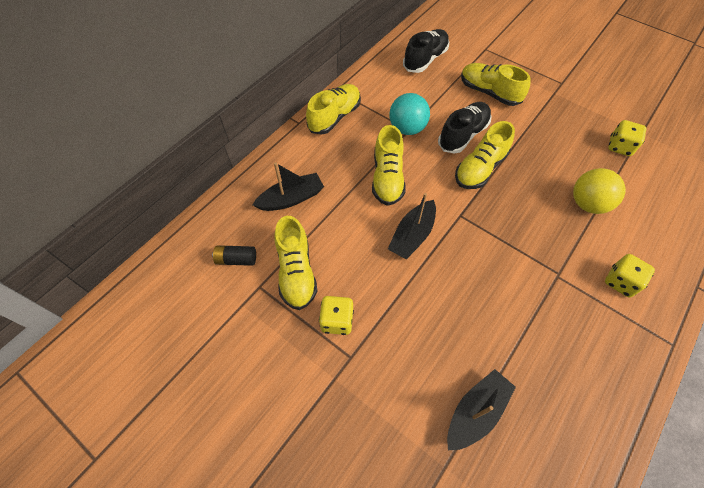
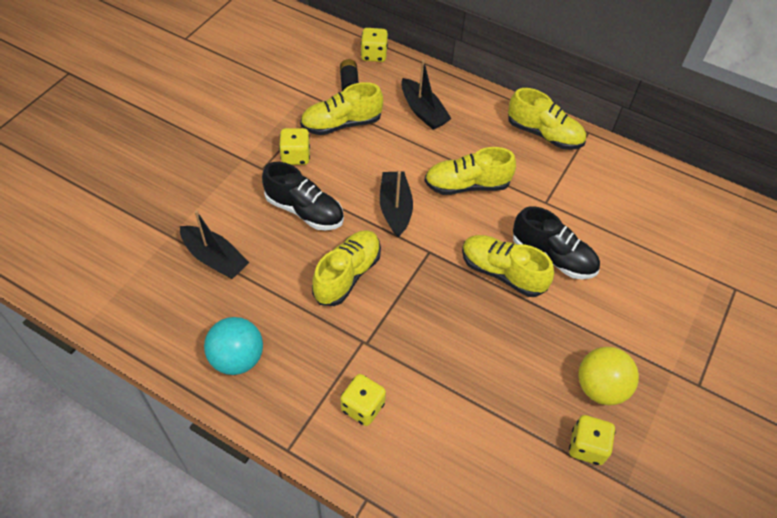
camera: 80 degrees right, 5 degrees down
black boat [388,193,436,259] -> black boat turned 60 degrees clockwise [380,171,413,238]
turquoise ball [389,93,430,135] -> turquoise ball moved to [204,317,263,375]
black shoe [403,29,449,73] -> black shoe moved to [262,162,344,230]
yellow shoe [461,63,531,106] -> yellow shoe moved to [312,230,381,306]
yellow ball [573,168,626,214] -> yellow ball moved to [578,347,639,405]
none -> yellow dice [361,28,388,62]

